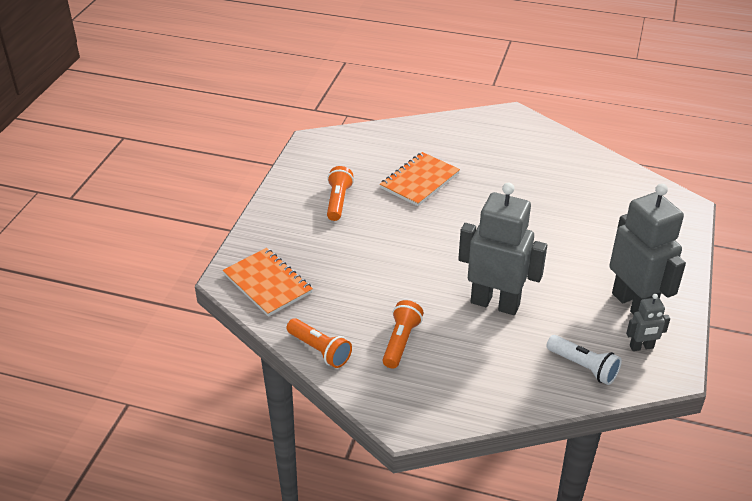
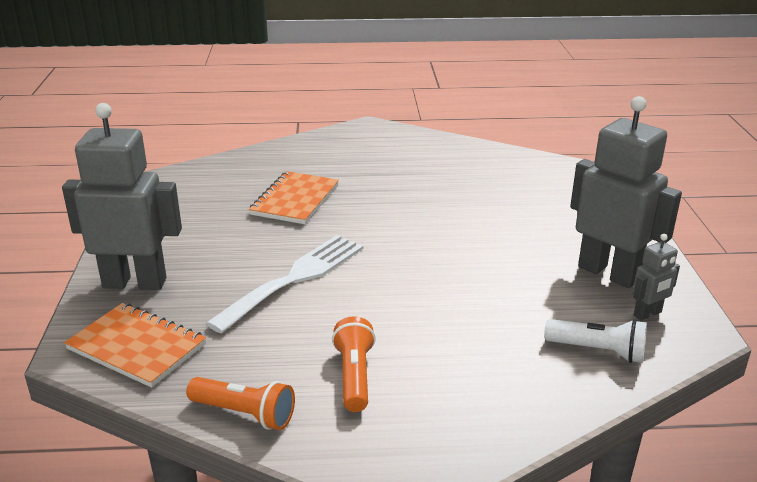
camera: 20 degrees left, 10 degrees down
orange flashlight [327,166,354,221] -> none
grey robot [458,182,547,315] -> grey robot moved to [62,103,182,290]
none -> white fork [206,235,364,334]

